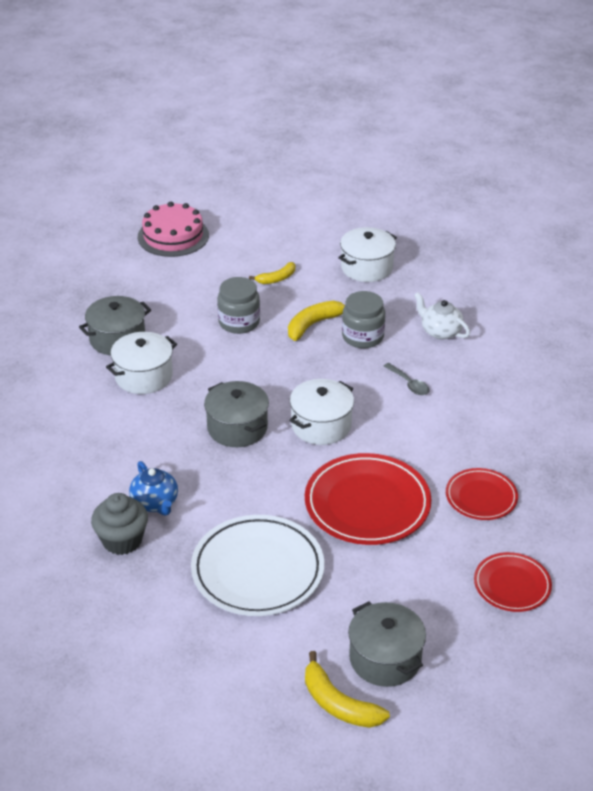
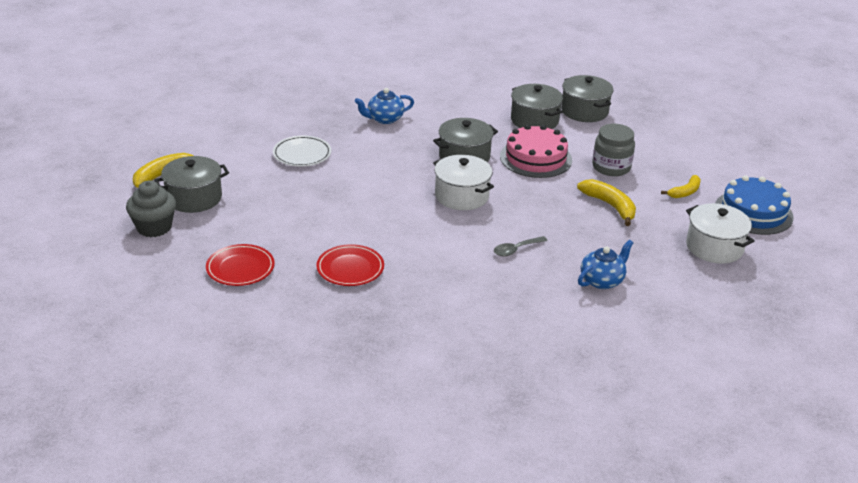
camera: 95 degrees right, 5 degrees down
grey cupcake [91,493,148,555] -> grey cupcake moved to [126,180,176,237]
white pot [106,332,177,394] -> grey pot [511,84,563,129]
pink cake [138,202,209,257] -> pink cake moved to [500,124,572,178]
white plate [191,515,324,616] -> white plate [273,136,331,167], size x0.57
yellow banana [249,262,295,284] -> yellow banana turned 105 degrees counterclockwise [661,175,701,198]
red plate [305,453,431,545] -> none
grey jar [342,291,385,349] -> none
white teapot [414,292,470,339] -> blue teapot [578,240,633,289]
none -> blue cake [715,176,794,235]

